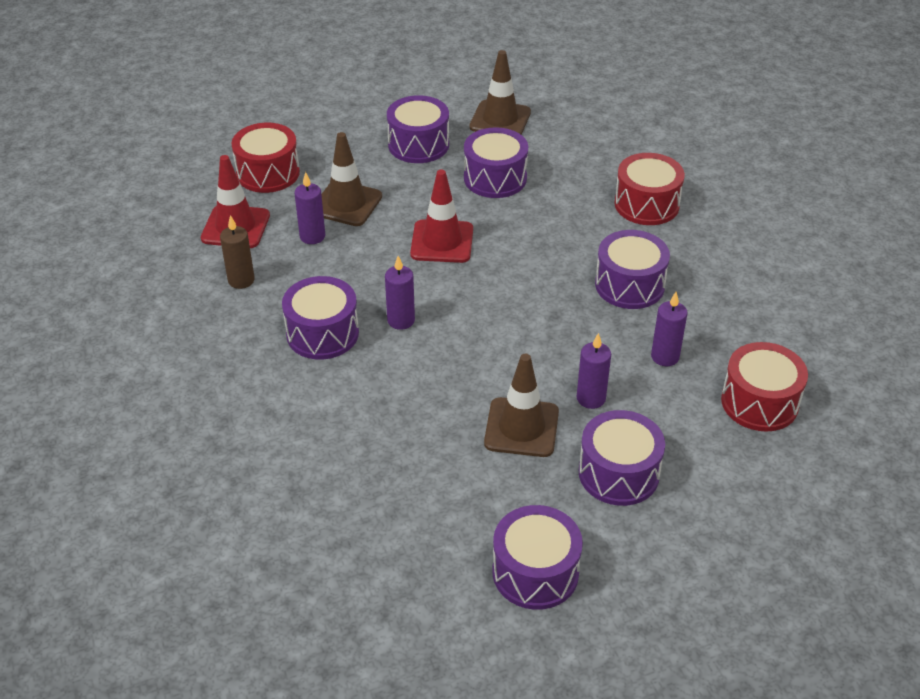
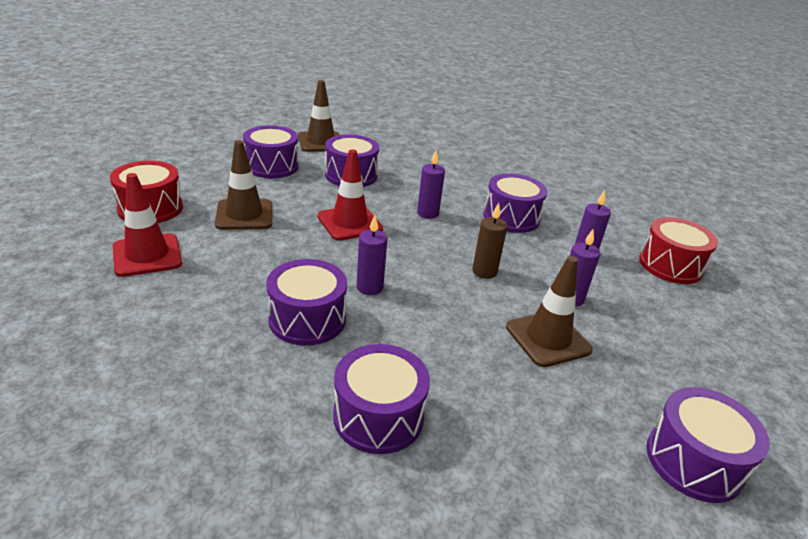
camera: 35 degrees left, 10 degrees down
brown candle [220,215,255,289] -> brown candle moved to [472,203,507,279]
purple candle [294,172,325,244] -> purple candle moved to [417,151,445,219]
purple drum [579,410,665,506] -> purple drum moved to [333,344,430,454]
red drum [614,153,685,225] -> none

